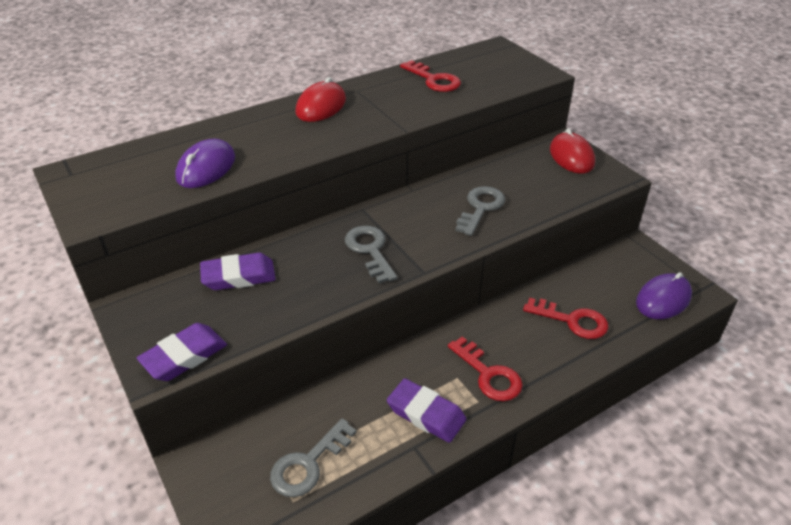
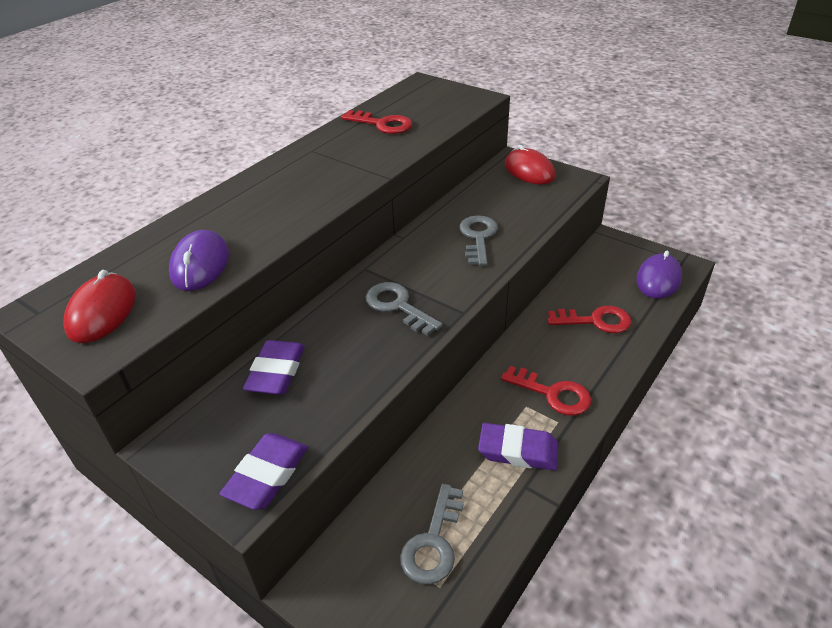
camera: 20 degrees left, 0 degrees up
purple eraser [200,253,276,290] -> purple eraser turned 45 degrees counterclockwise [243,340,305,395]
red mouse [295,77,346,122] -> red mouse moved to [63,270,136,343]

